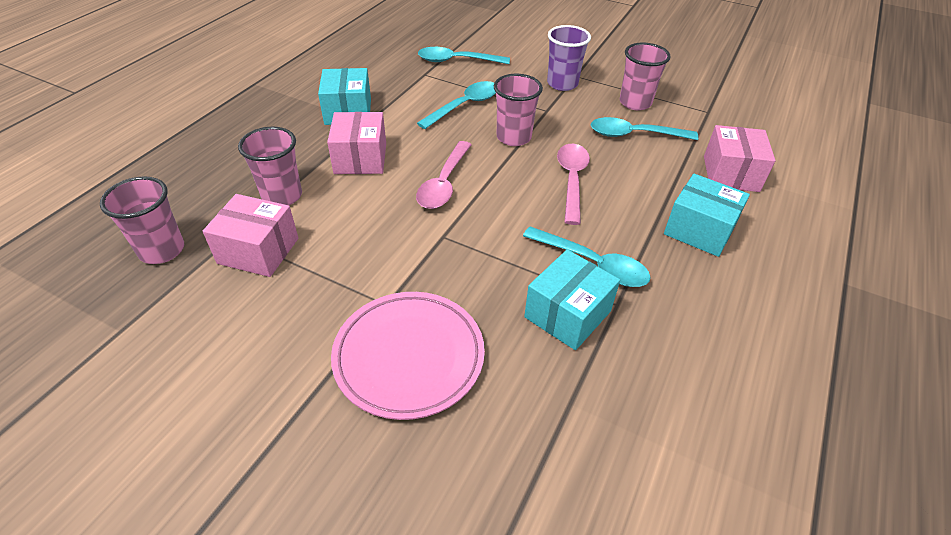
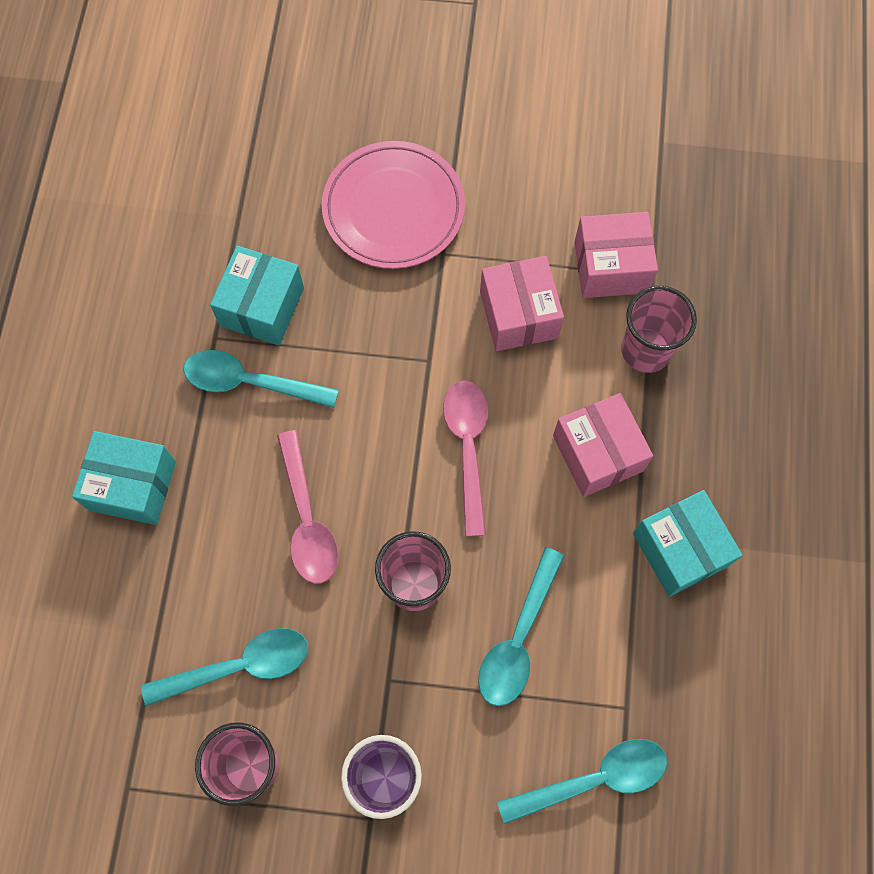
camera: 160 degrees right, 25 degrees up
pink cup [100,177,184,264] -> none
pink box [704,125,776,192] -> pink box moved to [480,256,564,351]

